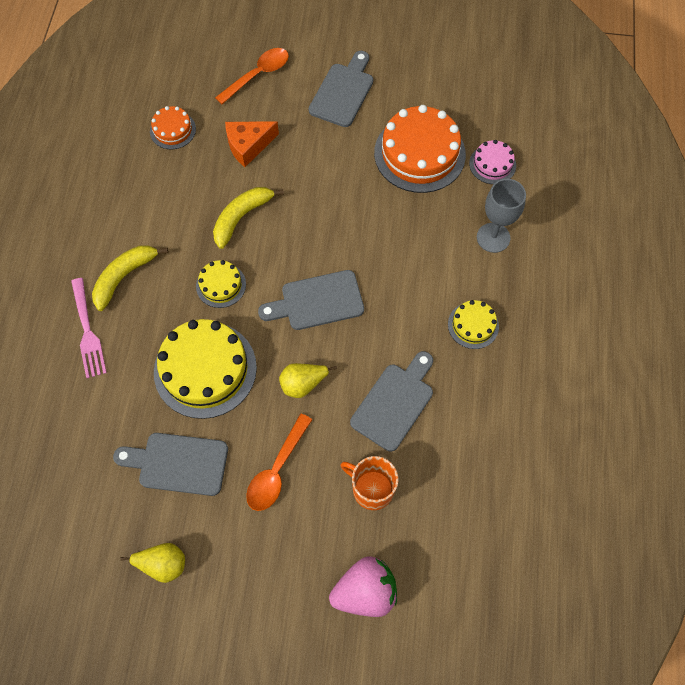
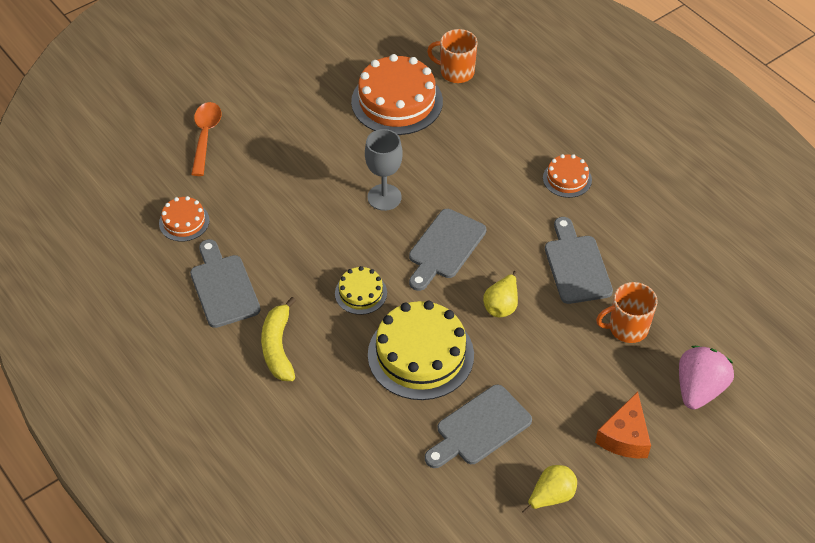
camera: 45 degrees left, 15 degrees down
pink fork [71,278,107,378] -> none
yellow banana [213,187,284,249] -> none
orange cheese [225,121,279,167] -> orange cheese moved to [595,392,651,458]
orange spoon [246,414,312,511] -> none
grey cutting board [309,51,373,127] -> grey cutting board moved to [190,239,260,328]
yellow cake [448,300,499,349] -> orange cake [543,154,592,198]
pink cake [469,140,516,184] -> orange mug [427,29,478,83]
grey goblet [477,179,526,253] -> grey goblet moved to [365,129,403,211]

